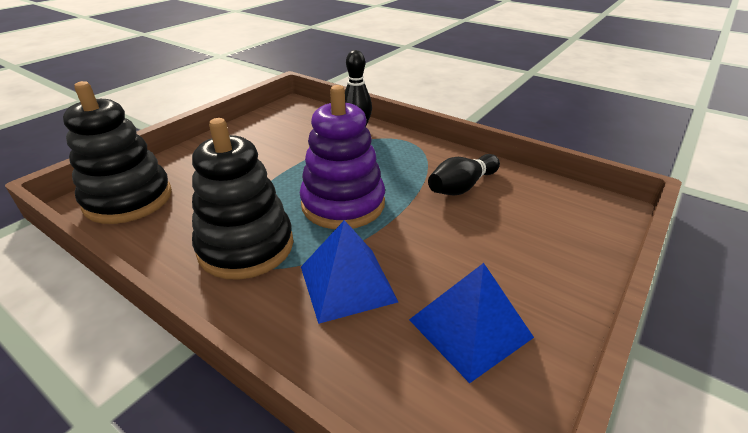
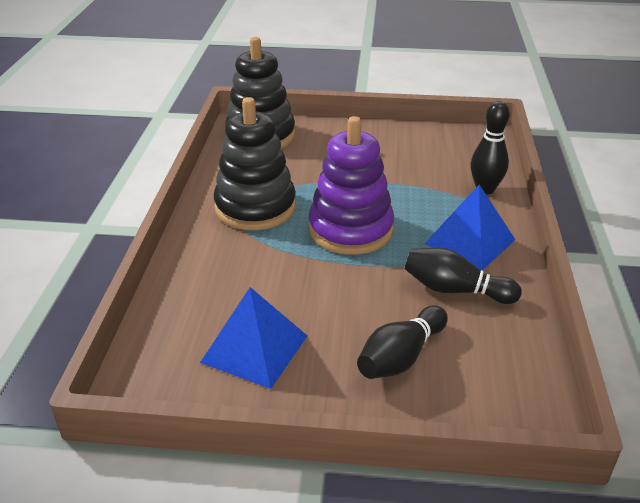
camera: 60 degrees right, 0 degrees up
blue pyramid [301,220,398,324] -> blue pyramid moved to [424,184,515,270]
none -> black bowling pin [357,305,448,379]

